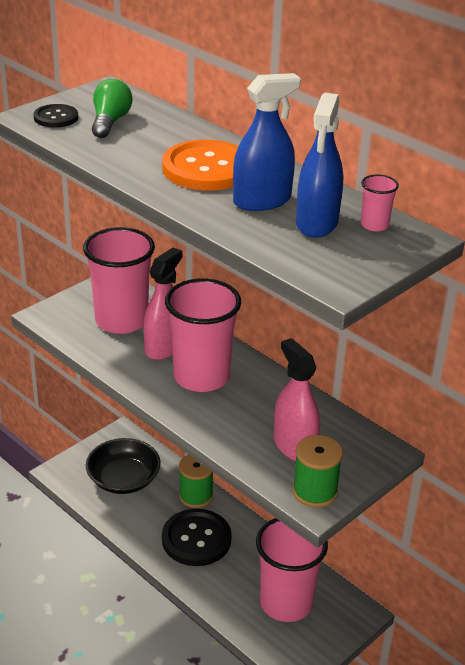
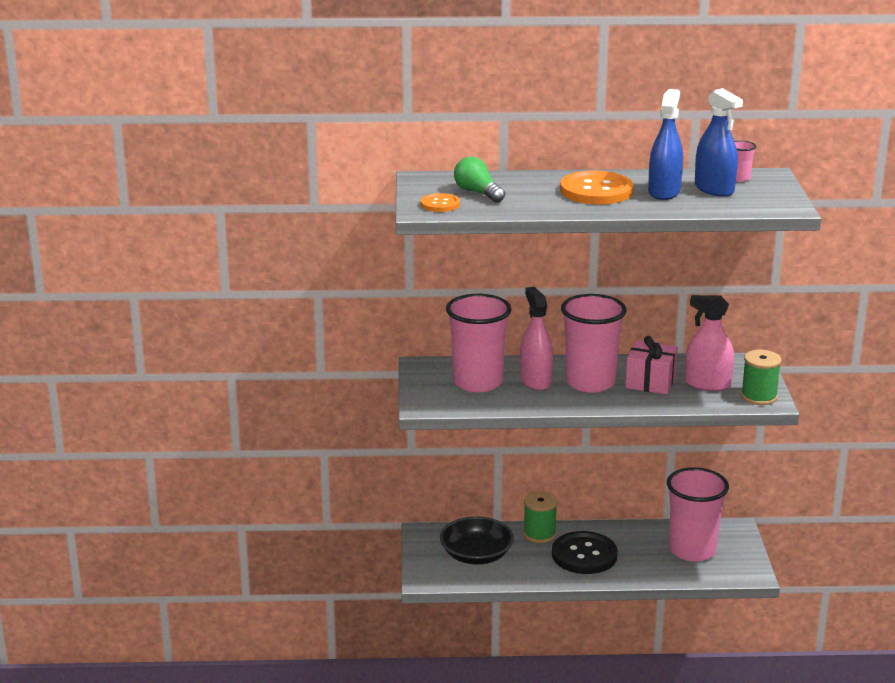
camera: 45 degrees left, 10 degrees down
black button [33,104,78,128] -> orange button [420,193,460,212]
none -> pink gift [625,336,678,394]

